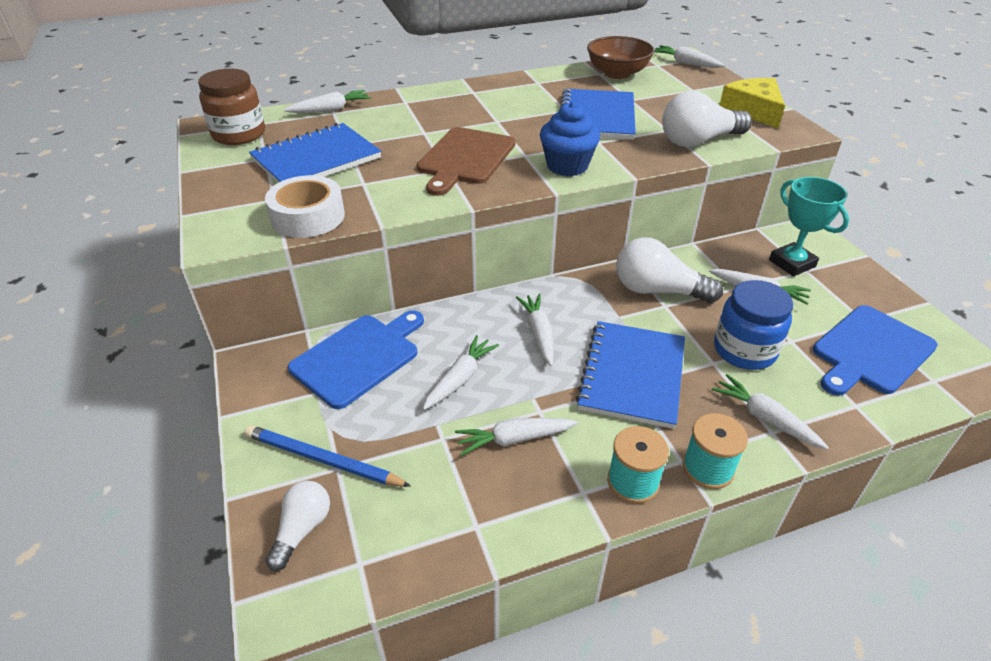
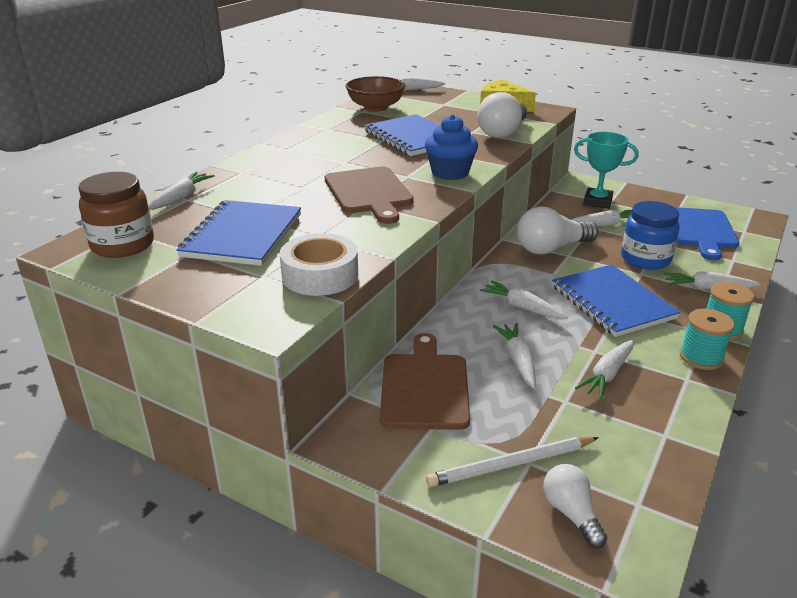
camera: 40 degrees left, 10 degrees down
blue pencil [244,425,411,487] -> white pencil [426,437,599,487]
blue cutting board [288,310,424,409] -> brown cutting board [380,333,470,430]

